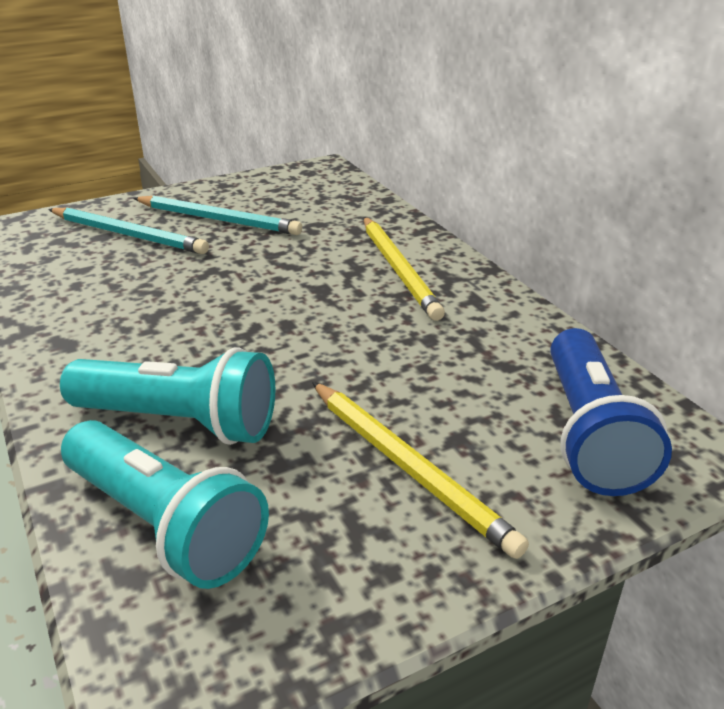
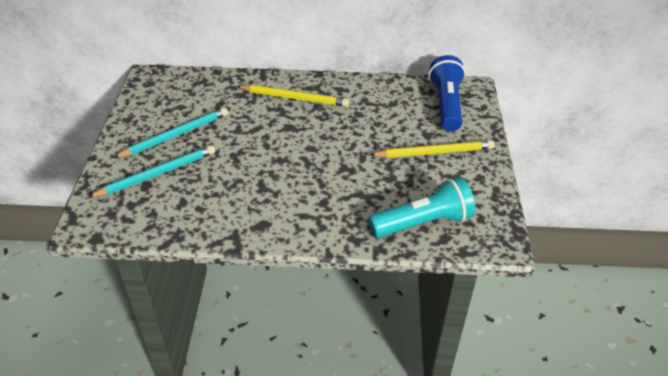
camera: 60 degrees left, 10 degrees up
turquoise flashlight [60,347,275,445] -> none
blue flashlight [550,328,672,496] -> blue flashlight turned 120 degrees counterclockwise [428,55,466,132]

